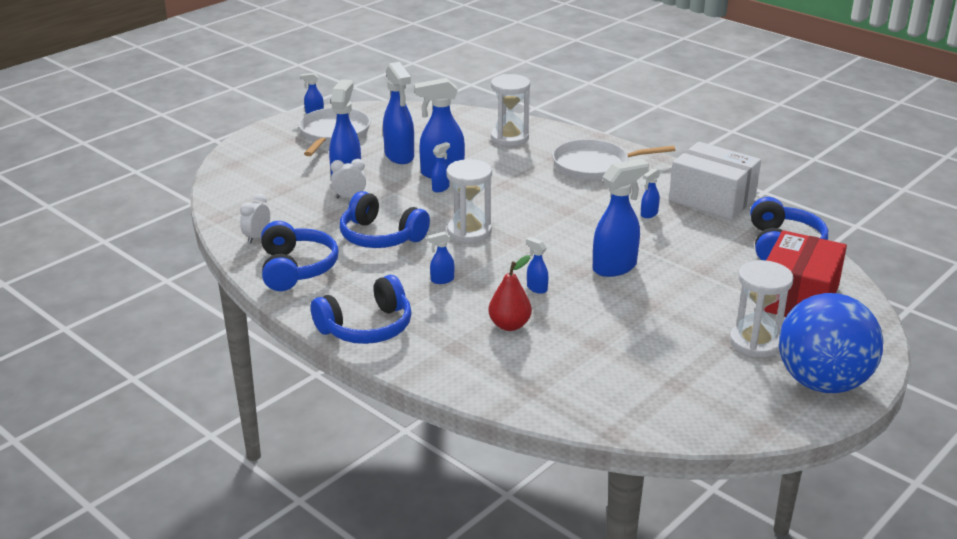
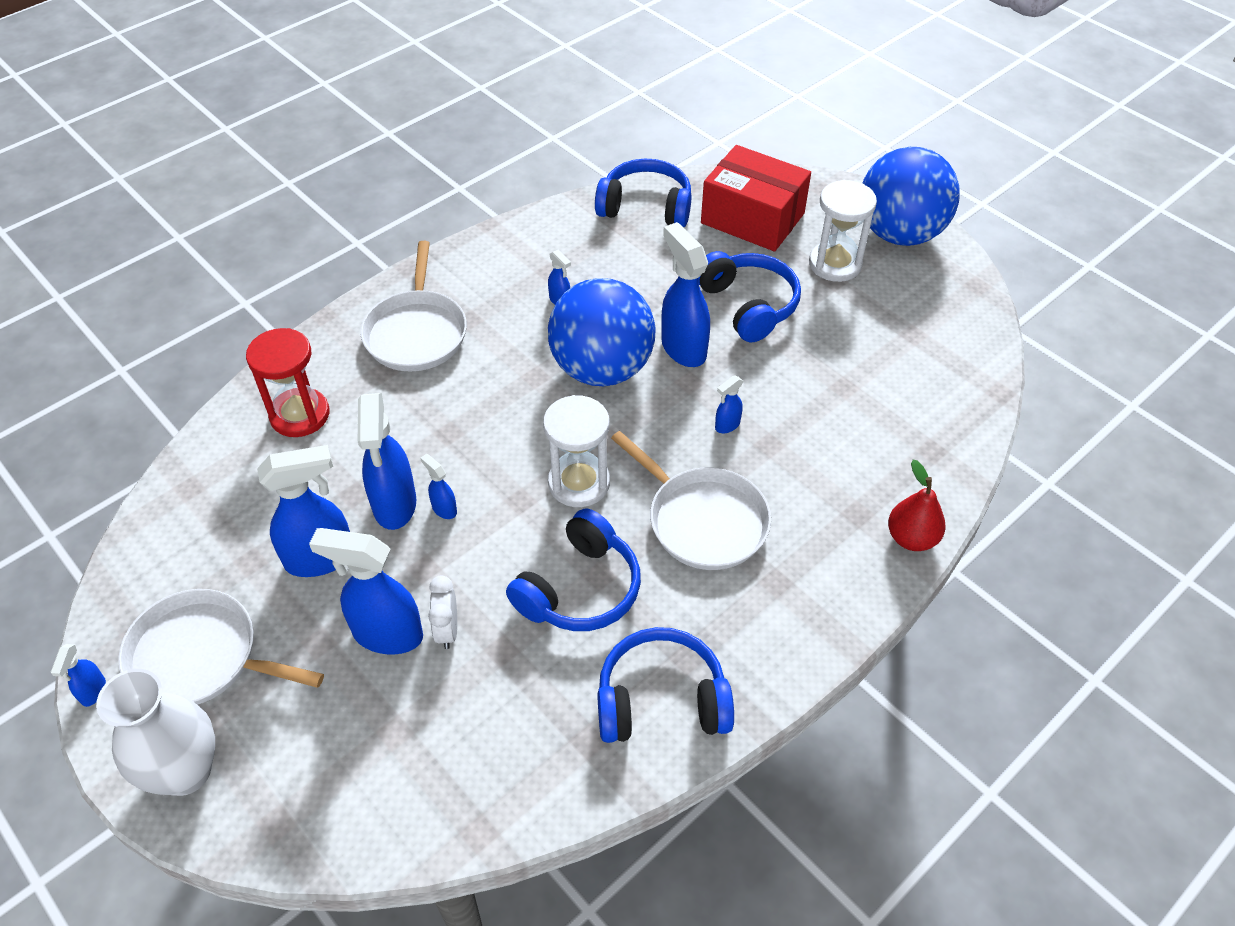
camera: 85 degrees left, 20 degrees up
white clock [240,193,270,243] -> none
blue headphones [311,275,412,344] -> blue headphones moved to [698,251,801,342]
blue spray bottle [427,232,454,284] -> white pan [611,431,771,570]
red pear [488,255,532,331] -> red pear moved to [888,460,946,551]
white hourglass [491,74,530,146] -> red hourglass [246,328,329,437]
white box [669,142,761,220] -> none
none -> white vase [96,669,215,796]
none -> blue ball [548,278,656,386]

